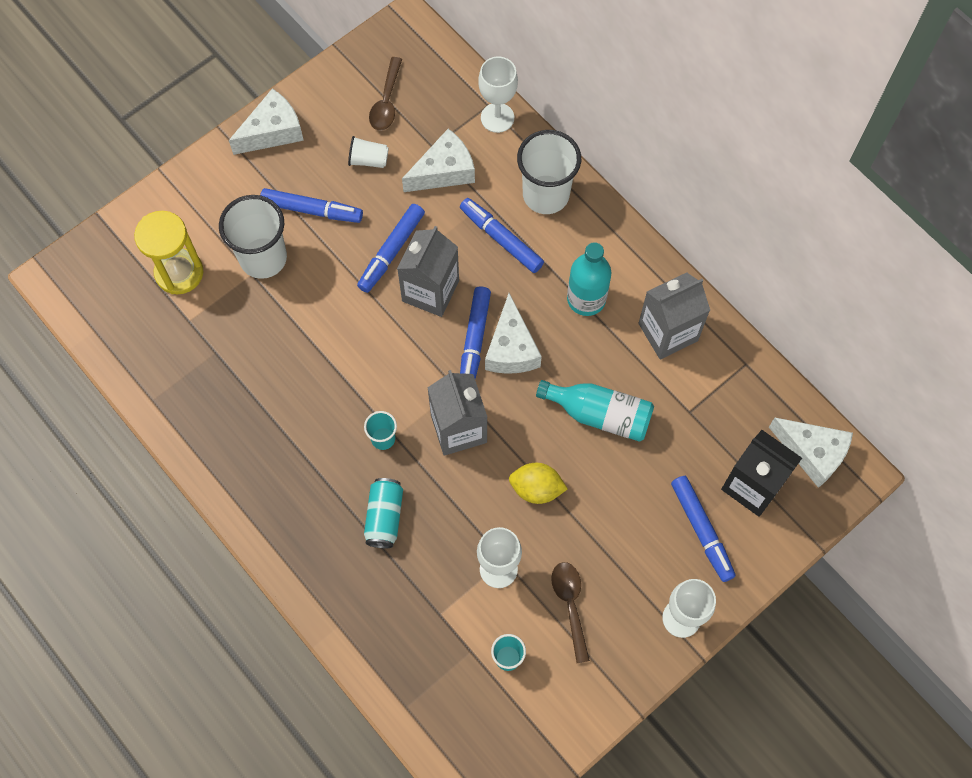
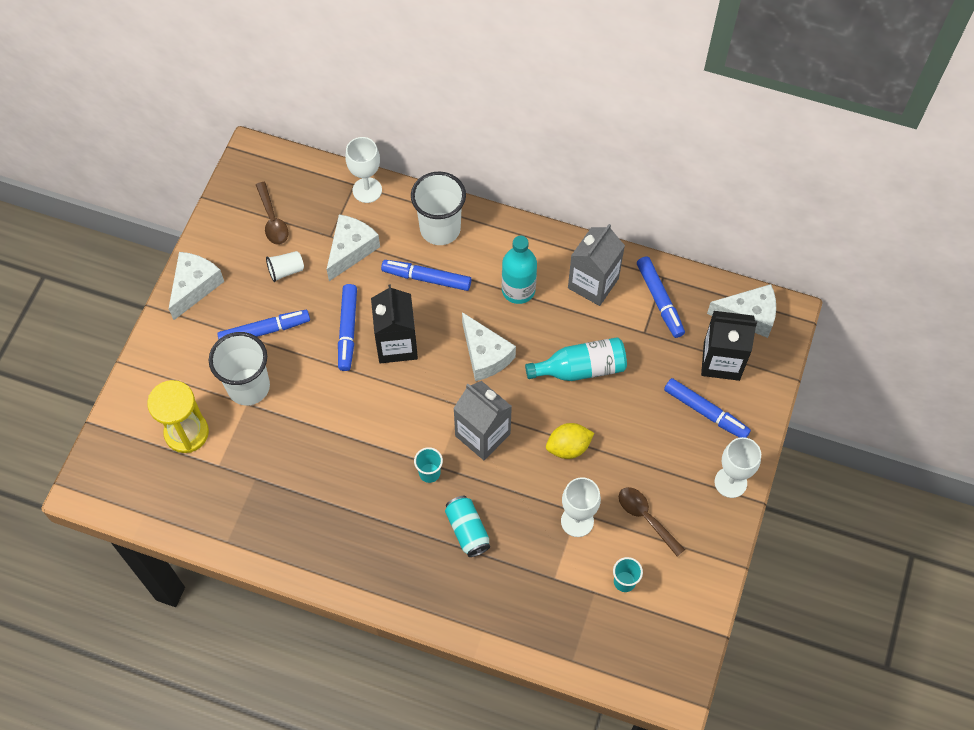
camera: 30 degrees left, 5 degrees down
grey carton [397,226,459,317] -> black carton [371,284,418,363]
blue marker [460,286,491,379] -> blue marker moved to [637,256,685,338]

